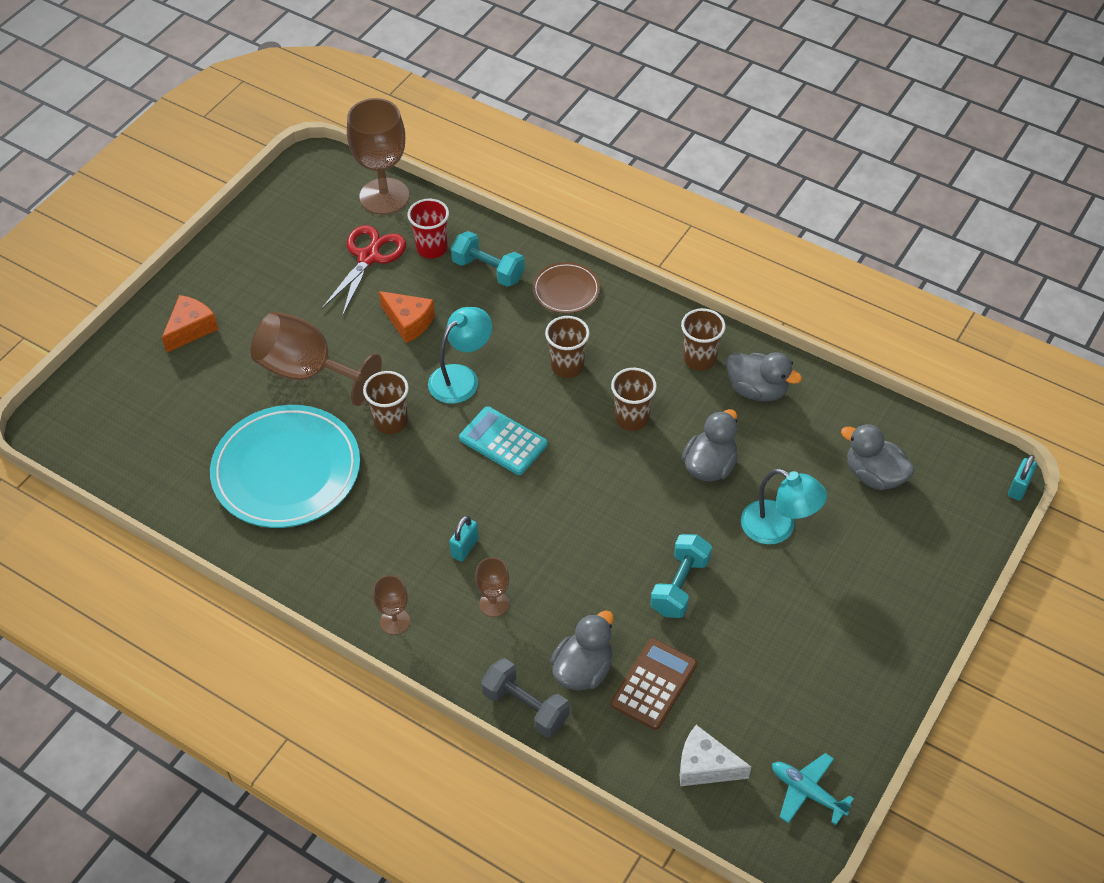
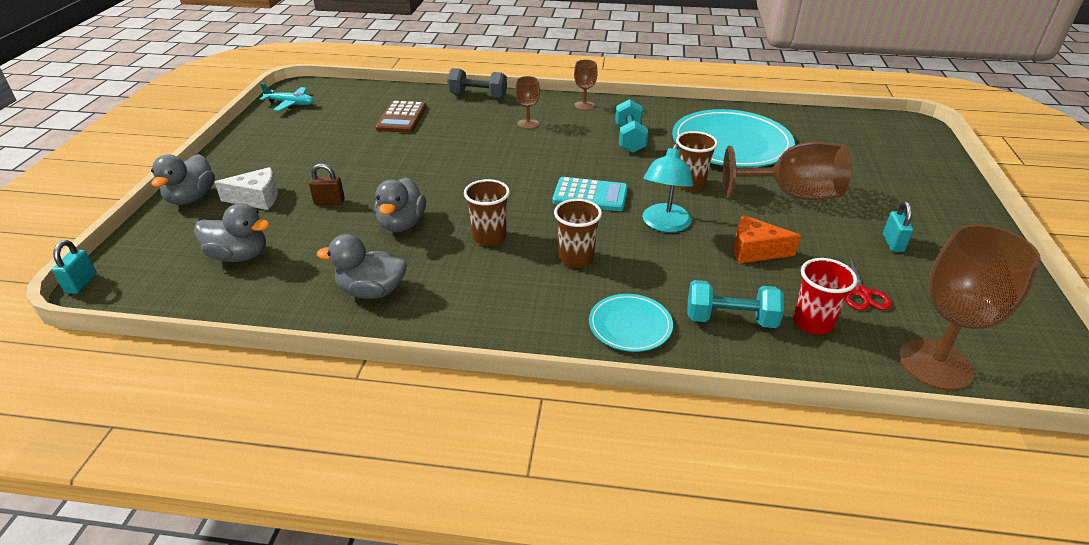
camera: 155 degrees right, 15 degrees down
orange cheese [162,295,218,353] -> none
red scissors [322,225,406,317] -> red scissors [834,256,892,310], size x0.61
turquoise padlock [449,515,479,561] -> turquoise padlock moved to [883,202,914,252]
brown plate [532,262,600,313] -> turquoise plate [589,294,673,352]
grey duck [550,610,614,691] -> grey duck moved to [151,154,215,205]
turquoise dumbbell [650,534,712,618] -> turquoise dumbbell moved to [615,99,648,153]
white cheese [680,725,751,786] -> white cheese moved to [214,167,278,210]
brown cup [681,308,726,371] -> none
turquoise lamp [741,469,827,545] -> brown padlock [309,163,345,205]

